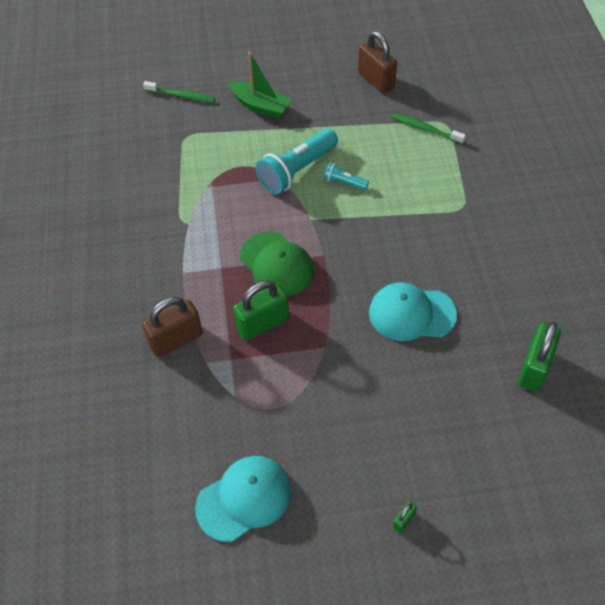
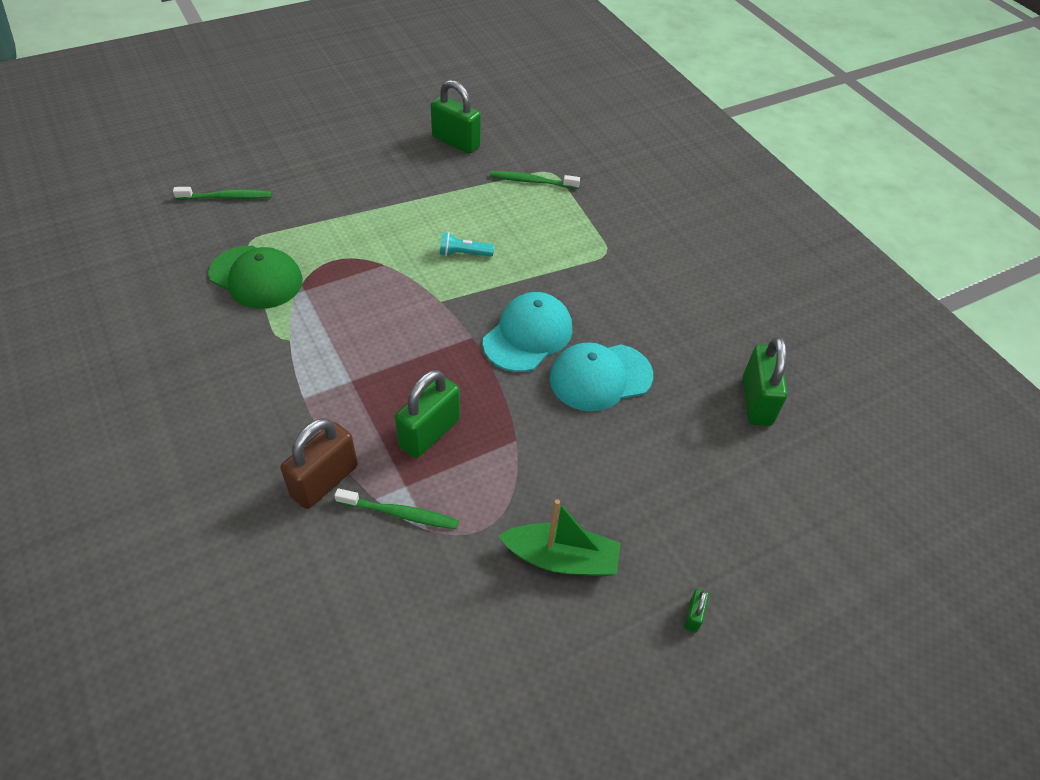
camera: 25 degrees left, 5 degrees down
turquoise cap [195,456,291,542] -> turquoise cap moved to [483,292,573,372]
green boat [228,52,292,119] -> green boat moved to [498,499,621,577]
green cap [240,232,314,296] -> green cap moved to [208,246,303,309]
turquoise flashlight [256,128,338,194] -> none
brown padlock [358,31,397,94] -> green padlock [431,80,481,154]
none -> green toothbrush [334,488,459,529]

